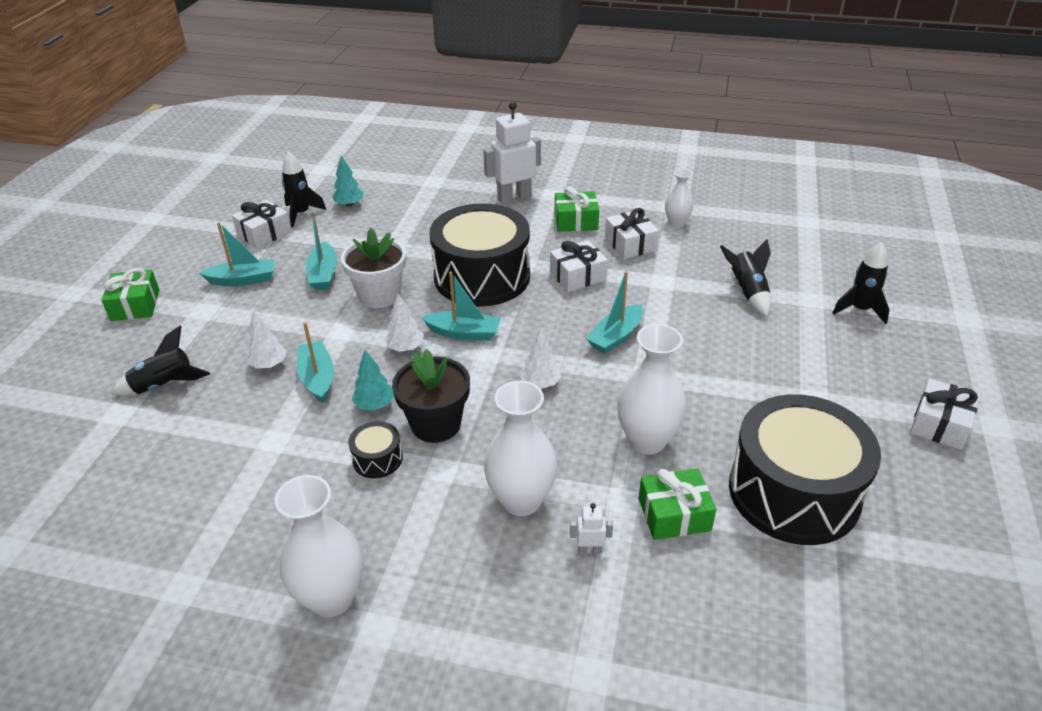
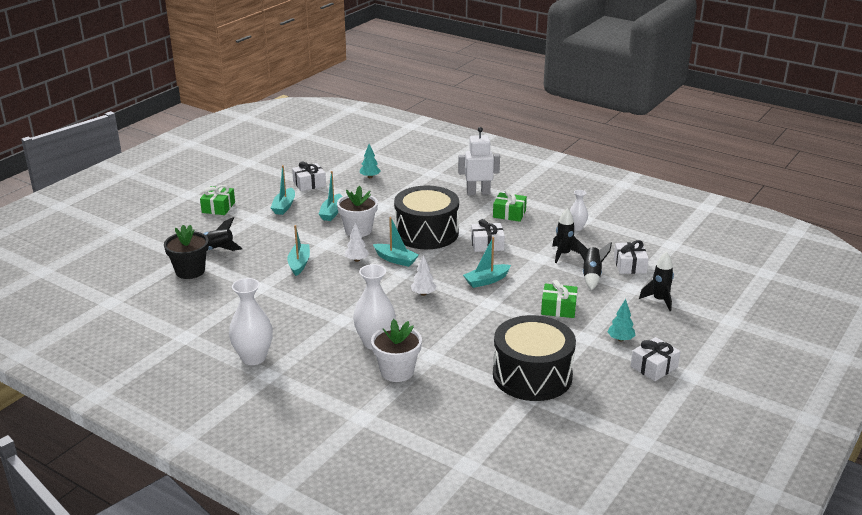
camera: 20 degrees right, 10 degrees down
turquoise boat [200,222,275,286] -> turquoise boat turned 90 degrees clockwise [271,165,295,215]
white tree [246,310,287,369] -> none
black rocket [282,151,326,227] -> black rocket moved to [552,208,580,263]
black drum [348,421,403,478] -> none
turquoise tree [352,350,394,411] -> turquoise tree moved to [607,299,636,342]
black flower pot [392,349,470,443] -> black flower pot moved to [164,225,209,279]
white robot [570,503,613,554] -> white flower pot [371,319,422,382]
white gift [605,208,659,259] -> white gift moved to [614,240,649,274]
white vase [617,324,687,454] -> none
green gift [639,468,716,540] -> green gift moved to [541,280,578,318]

